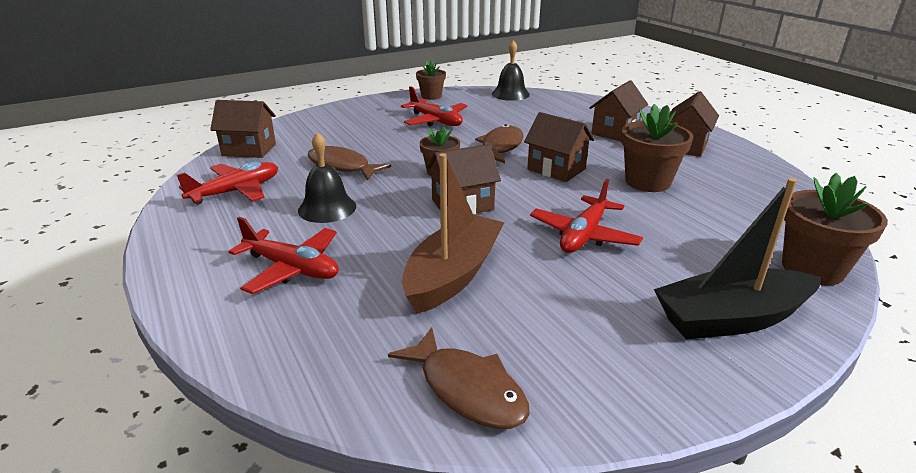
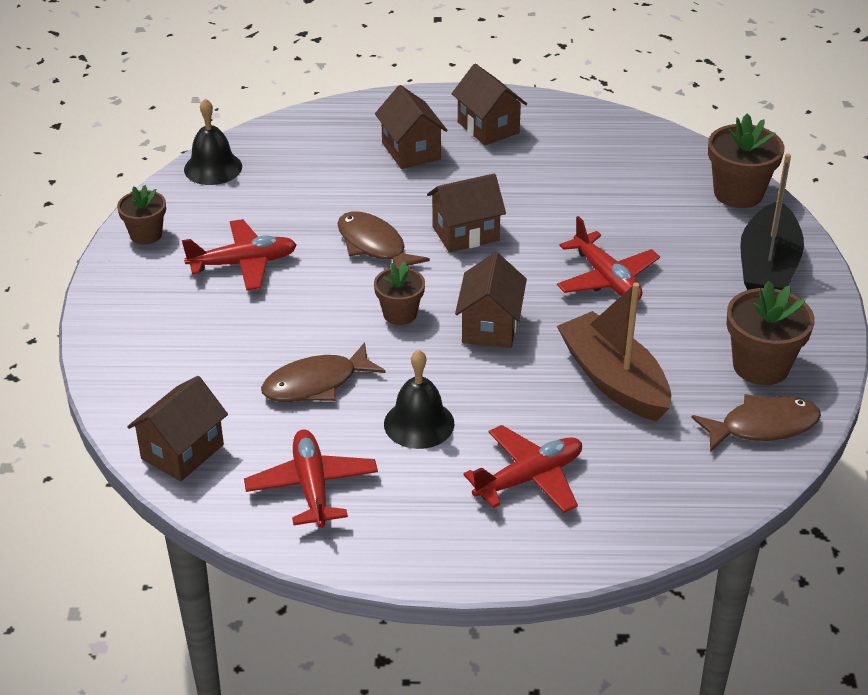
camera: 60 degrees left, 10 degrees up
brown flower pot [621,104,693,192] -> brown flower pot moved to [726,281,815,385]

